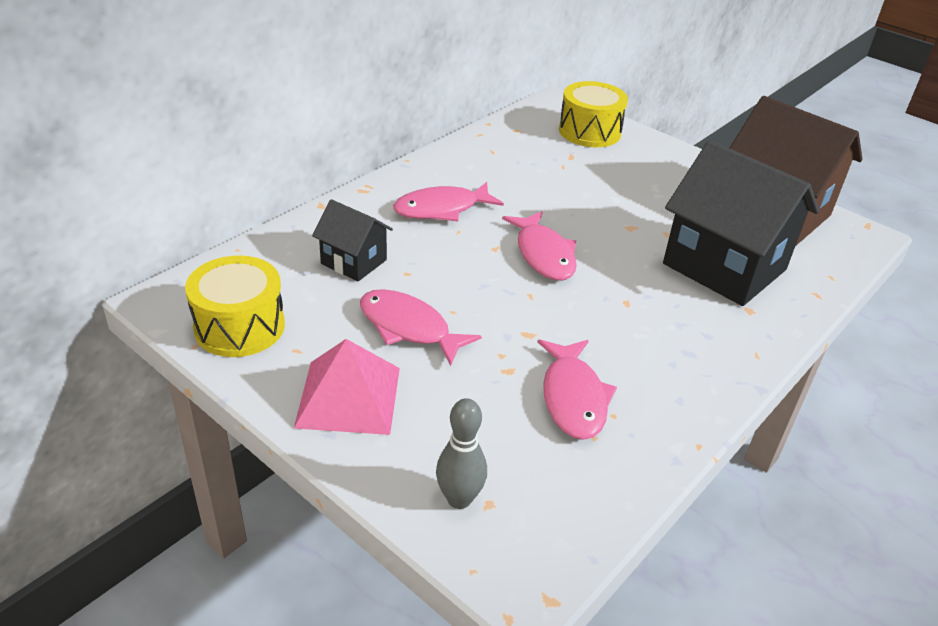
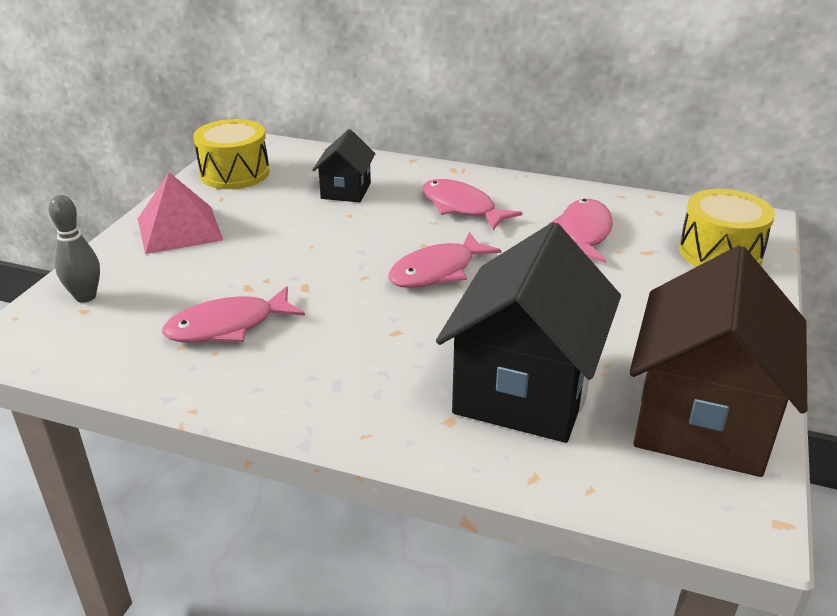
camera: 70 degrees right, 5 degrees down
pink fish [360,289,482,366] -> pink fish moved to [549,199,613,263]

